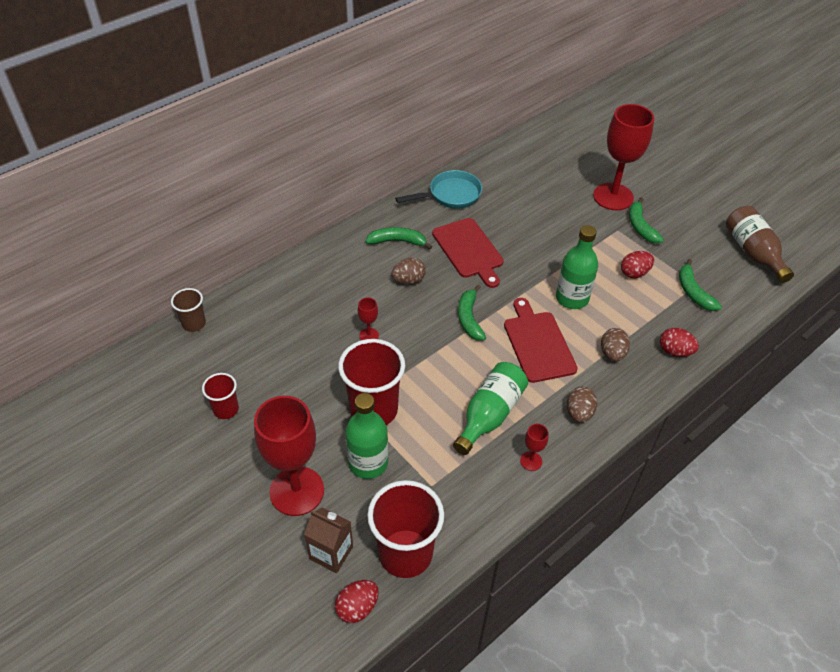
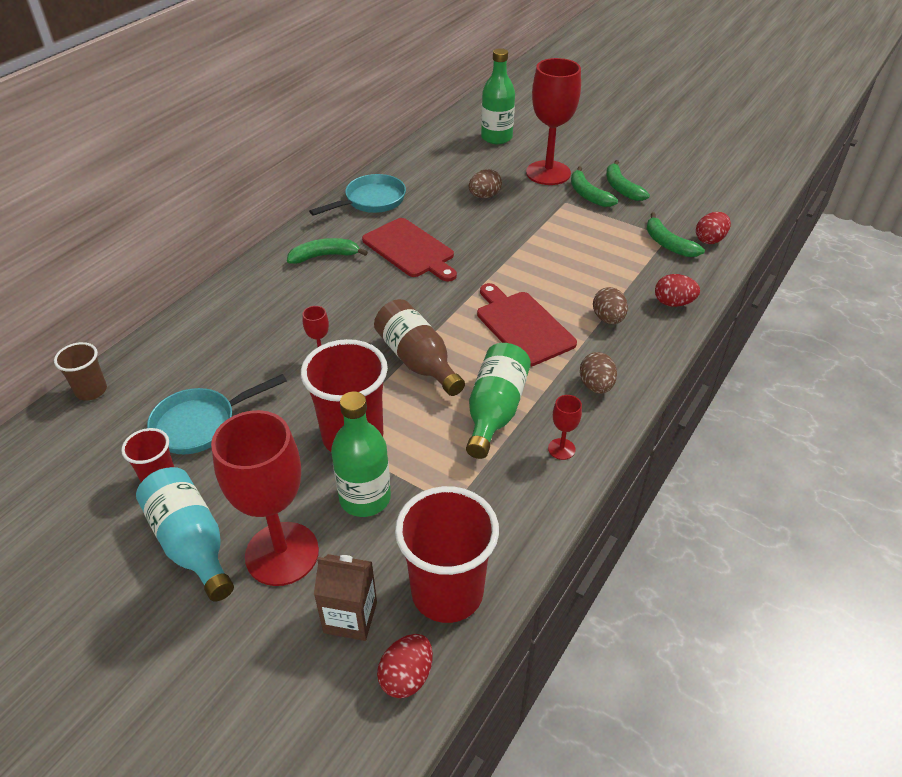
camera: 15 degrees left, 5 degrees down
brown egg [391,258,426,285] -> brown egg moved to [469,169,502,198]
green banana [458,285,486,340] -> green banana moved to [606,160,650,201]
green bottle [556,225,598,309] -> green bottle moved to [481,48,515,144]
red egg [621,251,654,278] -> red egg moved to [696,212,731,244]
brown bottle [726,206,794,283] -> brown bottle moved to [374,299,465,396]
none -> turquoise bottle [136,467,234,602]
none -> turquoise pan [147,374,287,454]

